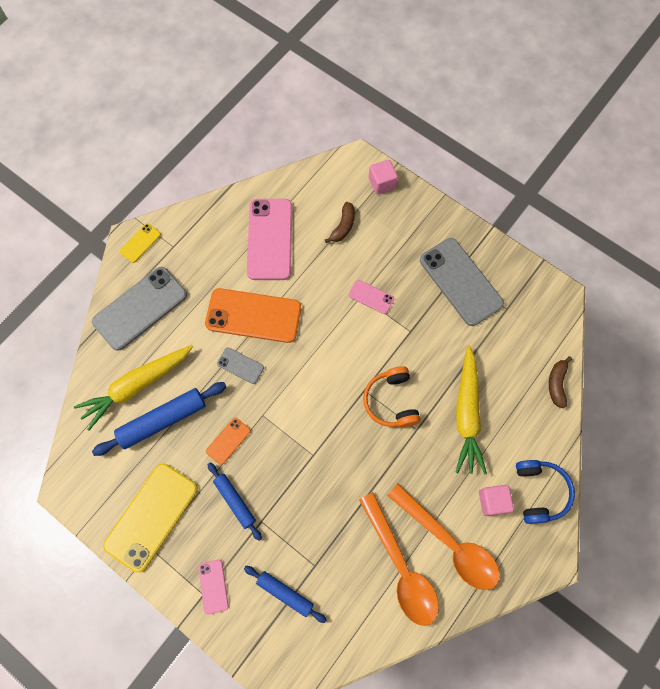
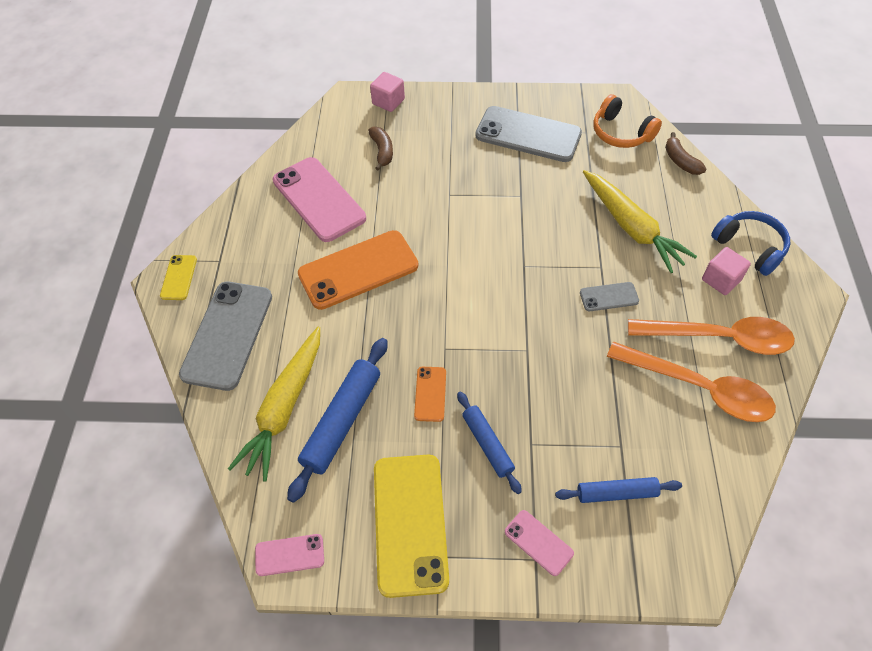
camera: 35 degrees left, 15 degrees down
blue rolling pin [208,462,262,541] -> blue rolling pin turned 45 degrees clockwise [457,392,522,494]
grey phone [217,347,264,384] -> grey phone moved to [580,282,639,311]
pink phone [349,280,394,314] -> pink phone moved to [255,534,324,576]
orange headphones [363,366,421,427] -> orange headphones moved to [593,94,662,148]

